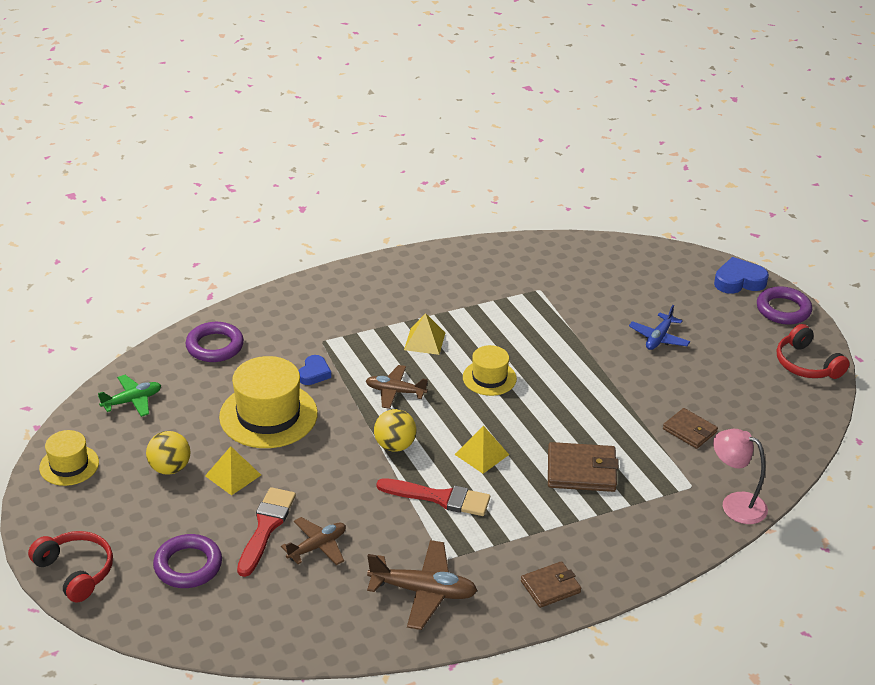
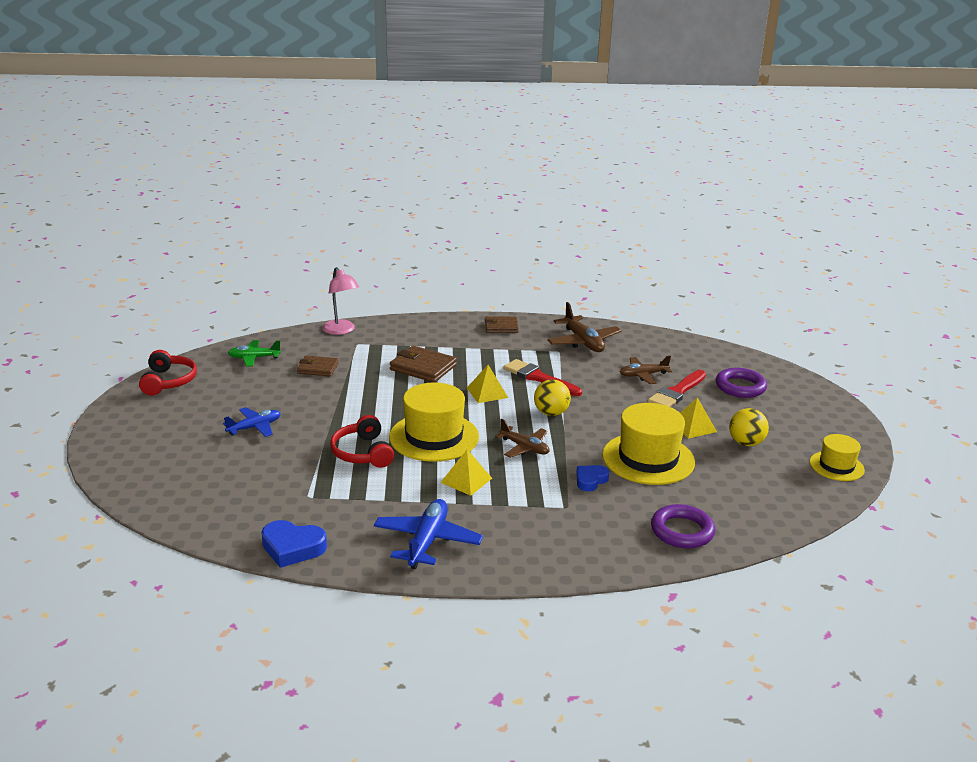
camera: 155 degrees left, 10 degrees down
red headphones [28,531,113,602] -> red headphones moved to [330,415,394,468]
green plane [98,375,161,417] -> green plane moved to [228,340,281,366]
brown plane [367,540,478,630] -> brown plane turned 150 degrees counterclockwise [547,302,622,352]
yellow hat [463,345,517,396] -> yellow hat [389,382,479,462], size x1.74
brown wallet [663,408,718,449] -> brown wallet turned 60 degrees counterclockwise [297,356,339,376]
blue heart [714,257,769,294] -> blue heart moved to [261,520,327,568]
purple ring [757,286,812,325] -> none
none -> blue plane [374,499,483,569]

